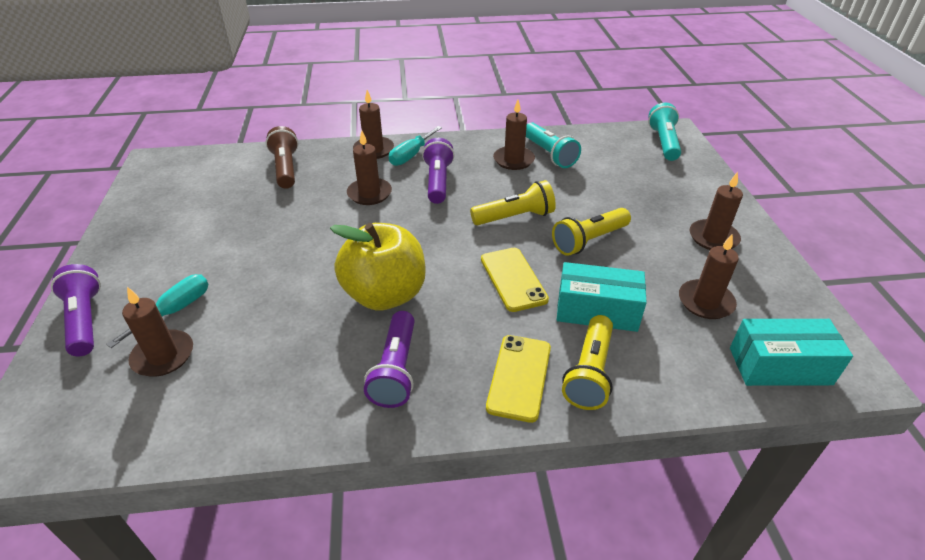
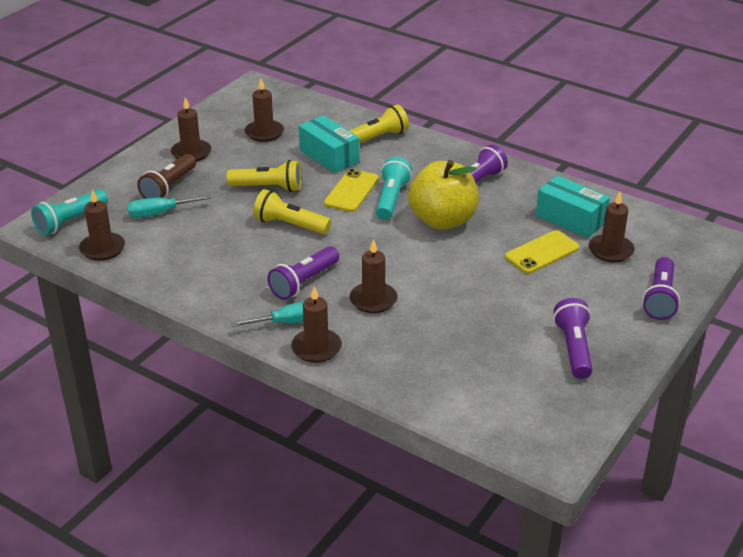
camera: 140 degrees left, 5 degrees down
turquoise screwdriver [106,274,209,348] -> turquoise screwdriver moved to [127,195,212,218]
brown flashlight [266,126,298,189] -> brown flashlight moved to [137,154,196,199]
yellow phone [486,335,551,423] -> yellow phone moved to [505,230,580,274]
brown candle [493,100,535,170] -> brown candle moved to [79,189,125,261]
turquoise flashlight [526,122,581,168] -> turquoise flashlight moved to [376,157,412,220]
turquoise box [730,319,853,386] -> turquoise box moved to [536,176,610,238]
none -> purple flashlight [553,298,593,379]

